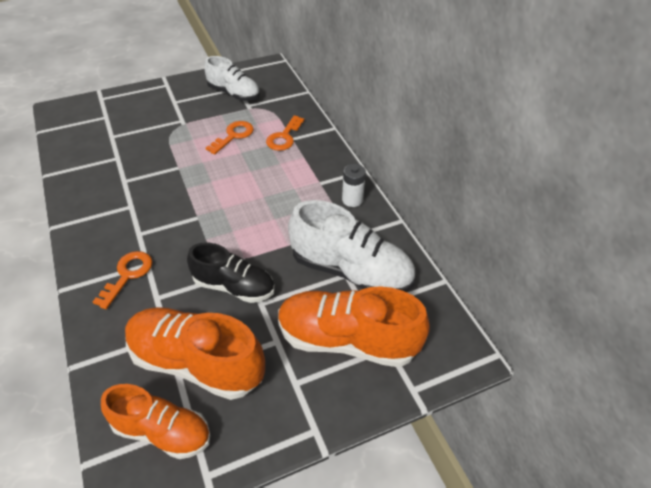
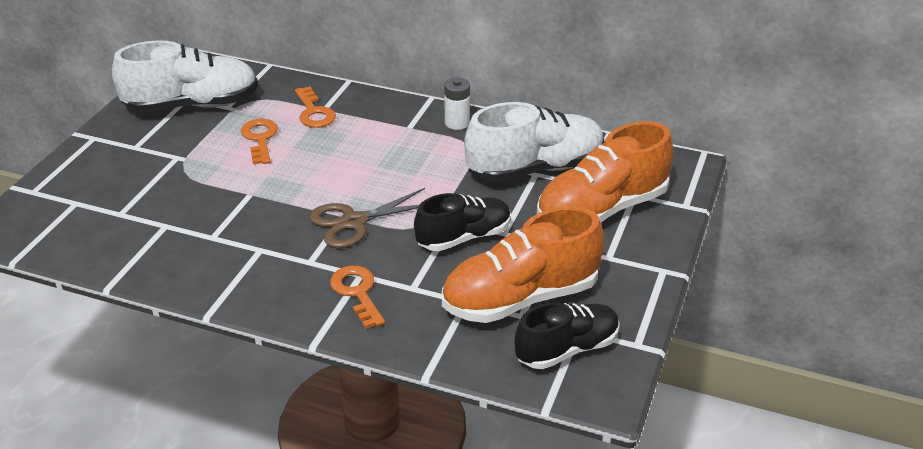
camera: 45 degrees left, 10 degrees down
orange shoe [101,384,211,459] -> black shoe [515,303,620,369]
white shoe [204,56,260,101] -> white shoe [112,40,258,113], size x1.53
none -> brown scissors [309,188,425,248]

